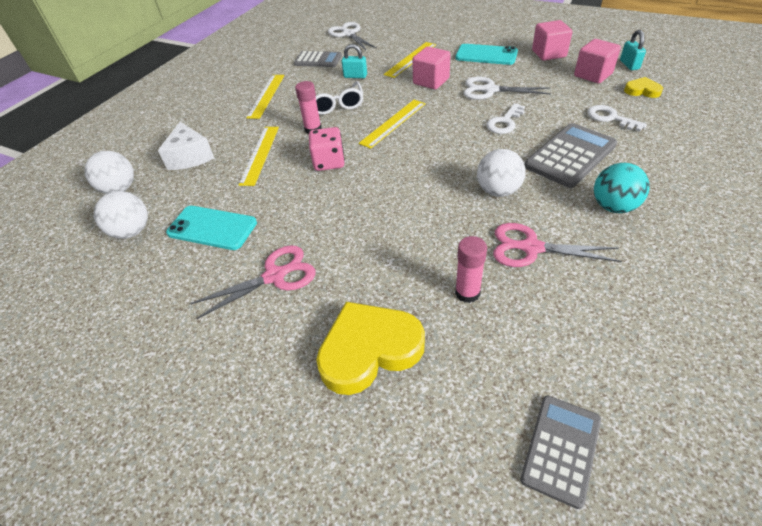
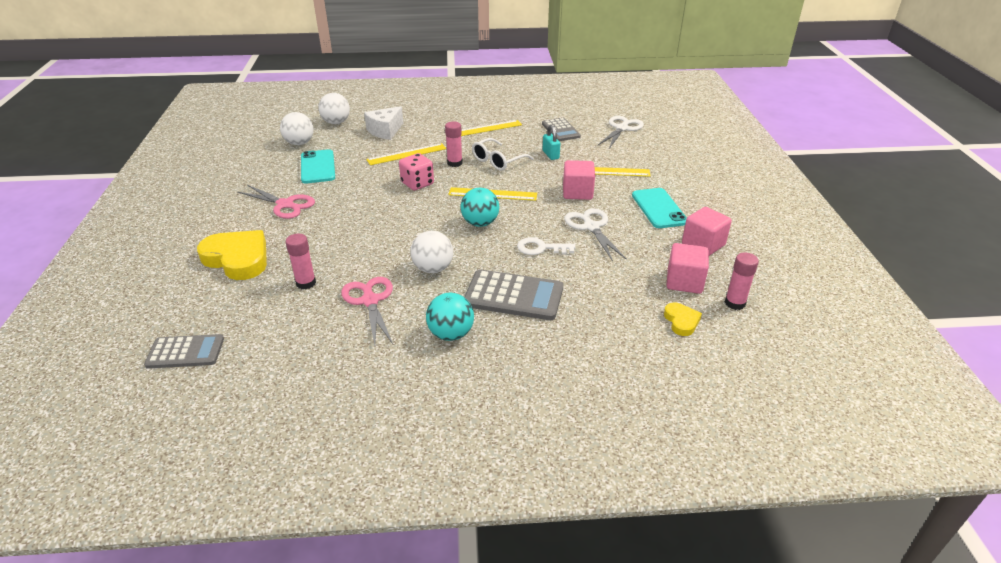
camera: 55 degrees right, 10 degrees down
white key [587,105,647,132] -> none
turquoise padlock [620,30,646,70] -> pink glue stick [725,252,759,310]
none -> turquoise ball [460,188,499,227]

